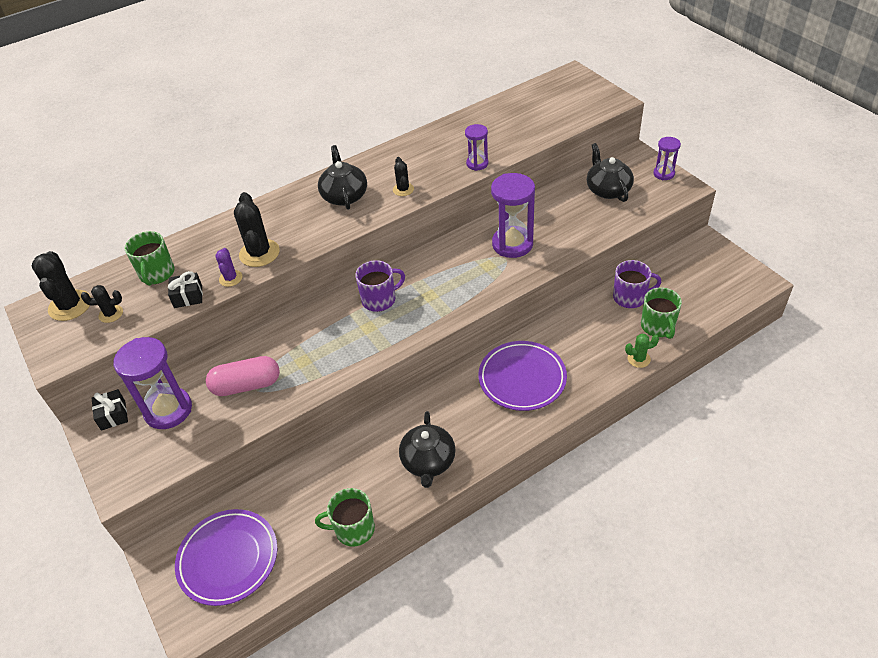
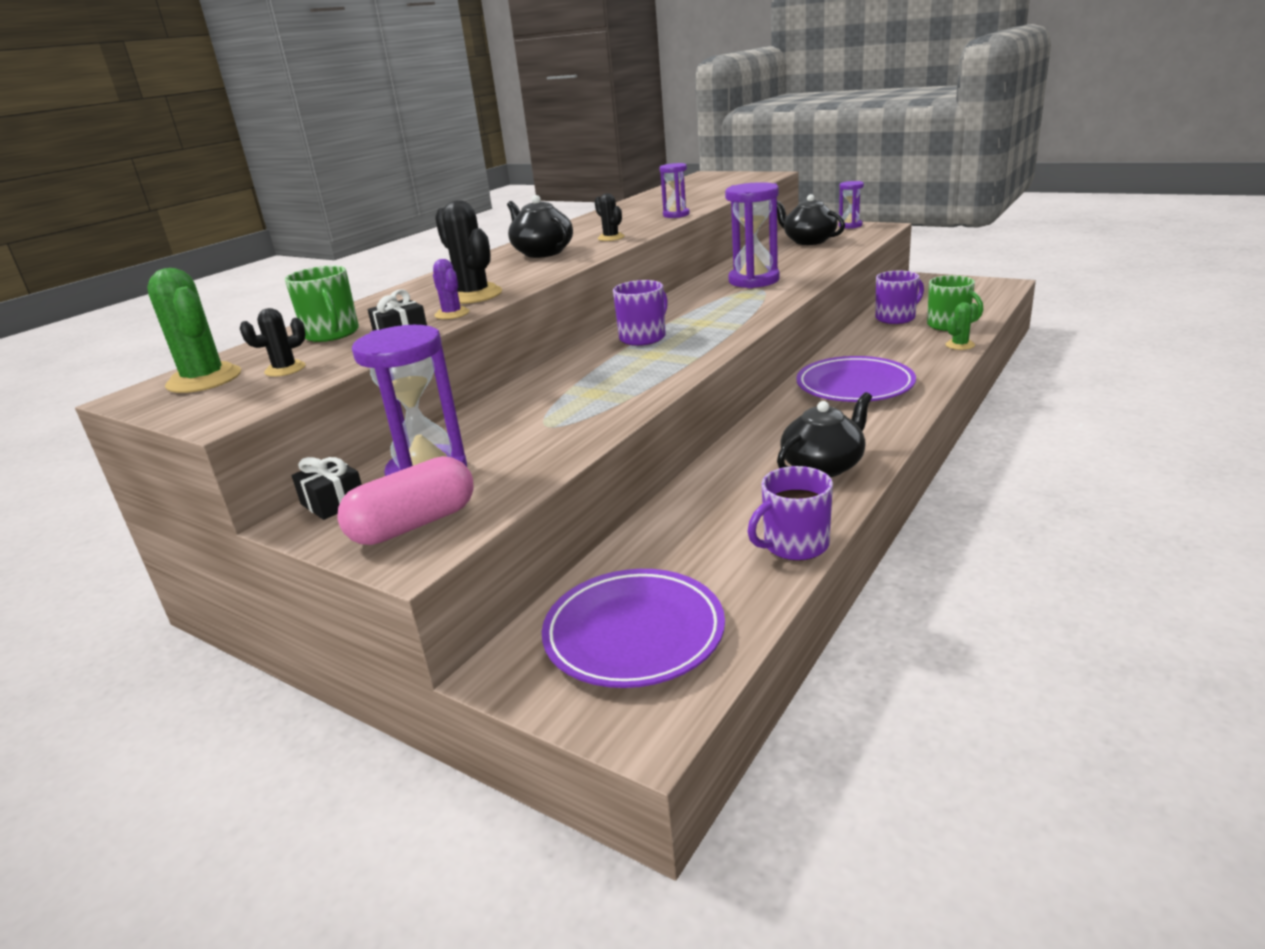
camera: 25 degrees left, 20 degrees down
black cactus [32,251,91,321] -> green cactus [147,268,241,393]
pink capsule [206,356,280,396] -> pink capsule moved to [337,456,474,545]
green mug [315,488,375,546] -> purple mug [748,466,833,561]
black teapot [399,411,456,488] -> black teapot turned 105 degrees counterclockwise [777,392,872,477]

